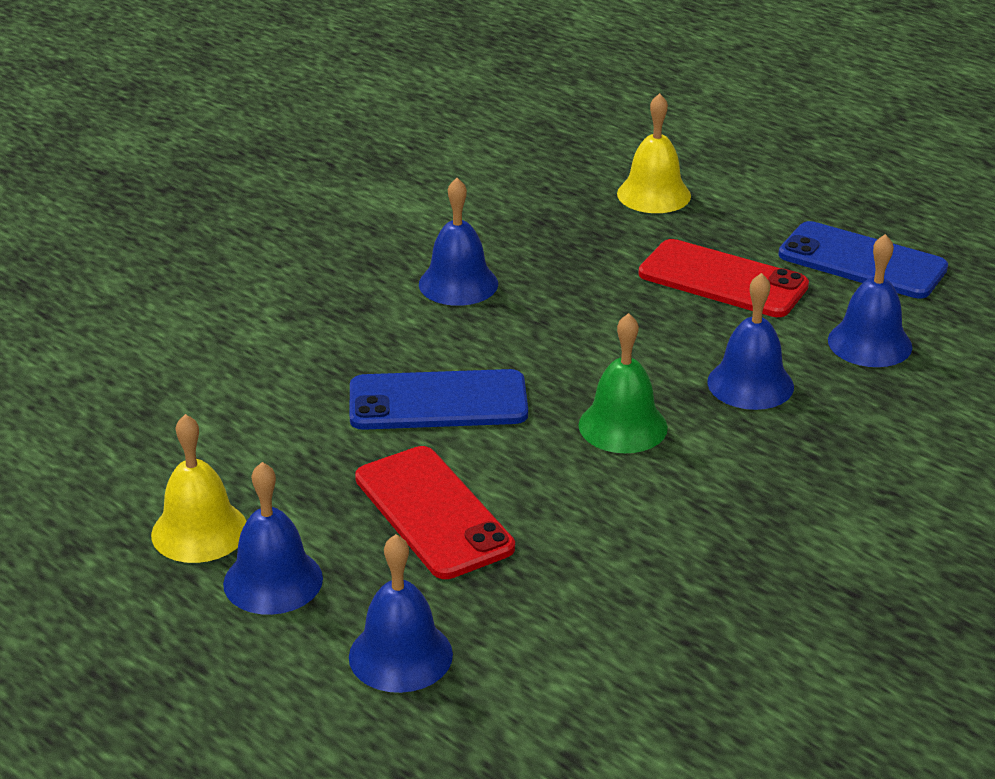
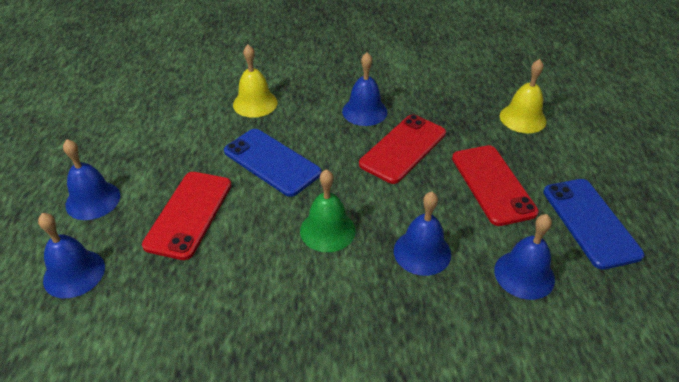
camera: 45 degrees right, 10 degrees up
yellow bell [151,414,247,563] -> yellow bell moved to [233,45,278,118]
none -> red phone [359,114,446,184]

